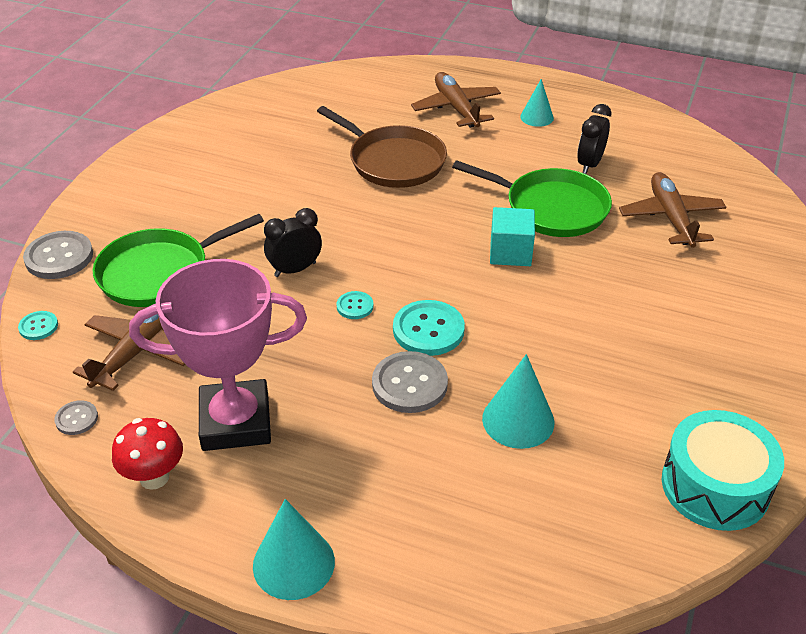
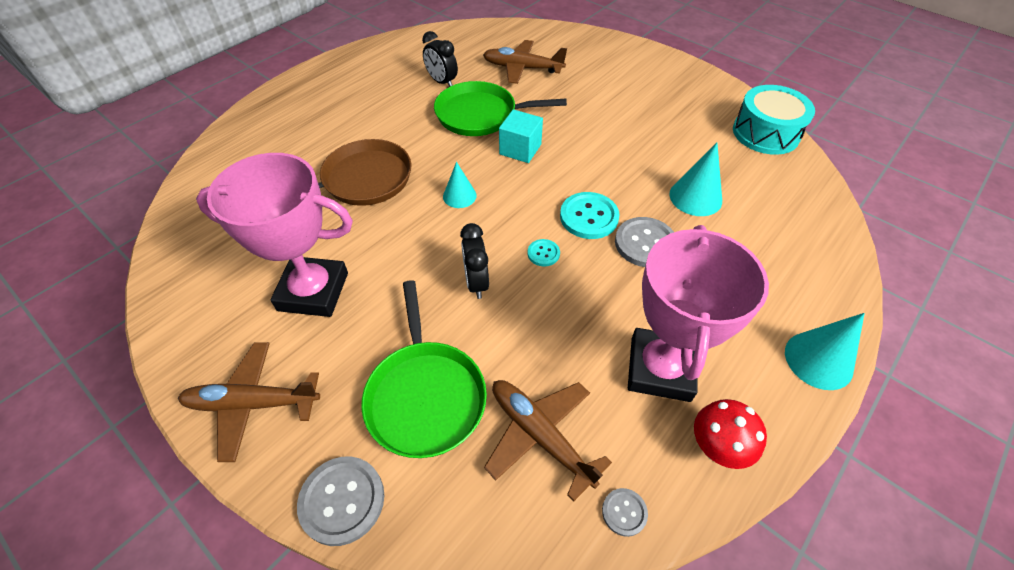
camera: 70 degrees left, 10 degrees up
turquoise button [18,311,58,340] -> none
brown plane [411,72,501,128] -> brown plane moved to [178,342,320,462]
green pan [452,160,612,237] -> green pan turned 135 degrees counterclockwise [434,81,567,136]
turquoise cone [520,79,554,127] -> turquoise cone moved to [443,162,477,208]
none -> pink trophy [196,153,353,317]

